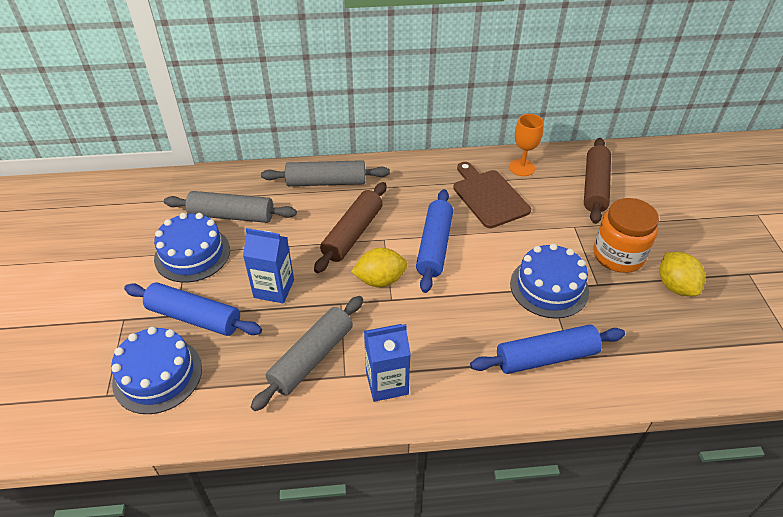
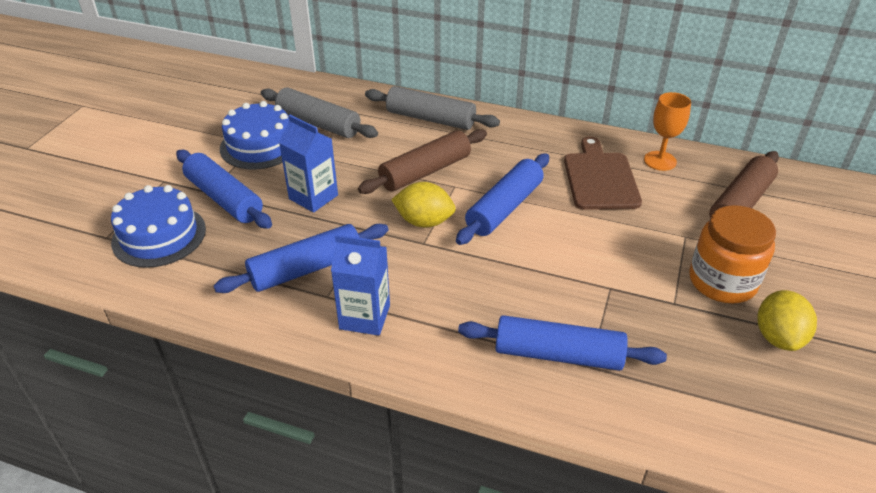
camera: 25 degrees right, 5 degrees down
grey rolling pin [251,296,363,411] -> blue rolling pin [214,224,388,293]
blue cake [510,243,589,319] -> none

